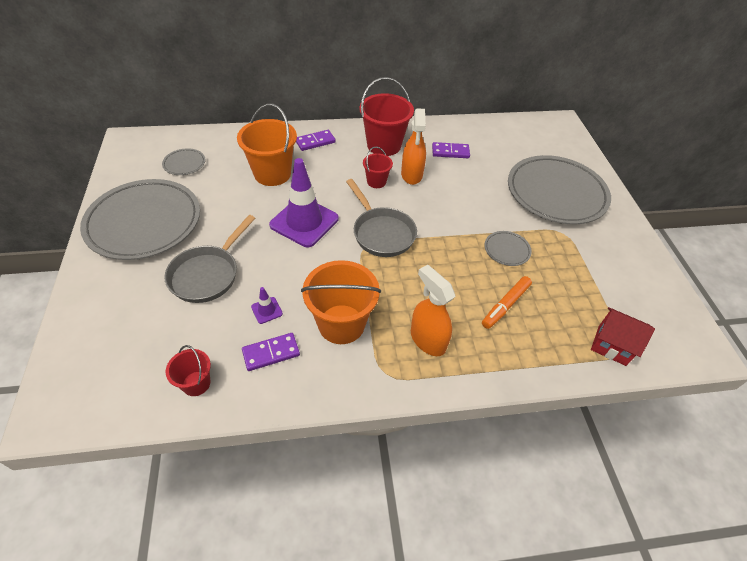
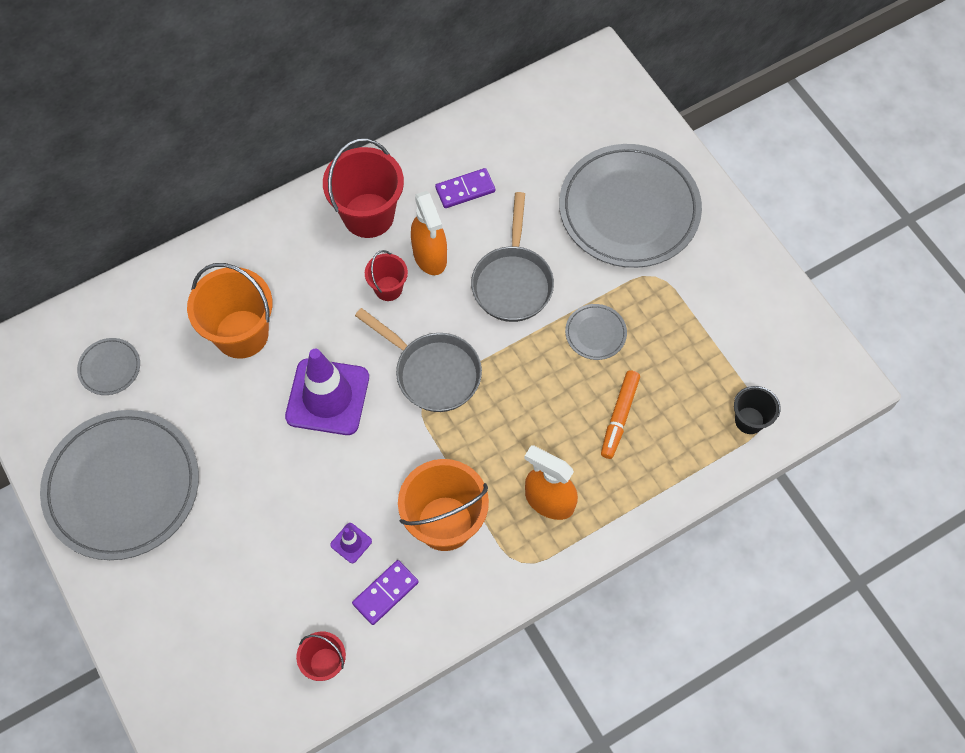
camera: 20 degrees left, 15 degrees up
grey pan [164,215,255,303] -> grey pan moved to [471,192,554,322]
purple domino [296,130,336,151] -> none
red house [591,307,655,366] -> black bucket [734,386,781,434]

